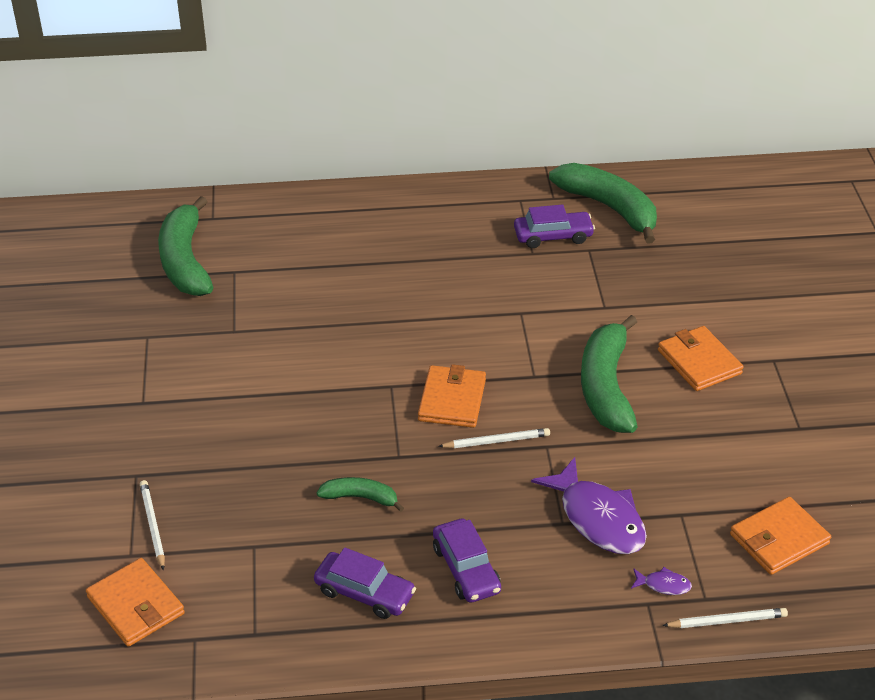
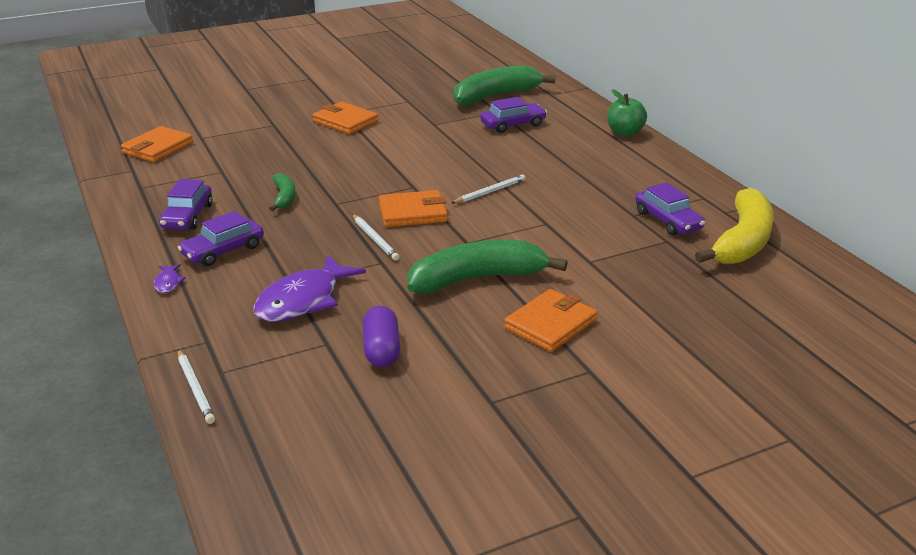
camera: 70 degrees right, 10 degrees down
white pencil [140,480,165,570] -> white pencil moved to [452,174,525,204]
green banana [549,163,657,243] -> yellow banana [695,188,774,264]
purple fish [631,567,692,595] -> purple fish moved to [154,264,186,293]
orange wallet [730,497,831,575] -> orange wallet moved to [312,102,379,134]
none -> purple capsule [363,306,400,367]
none -> purple car [480,97,547,133]
none -> green apple [607,89,647,137]

